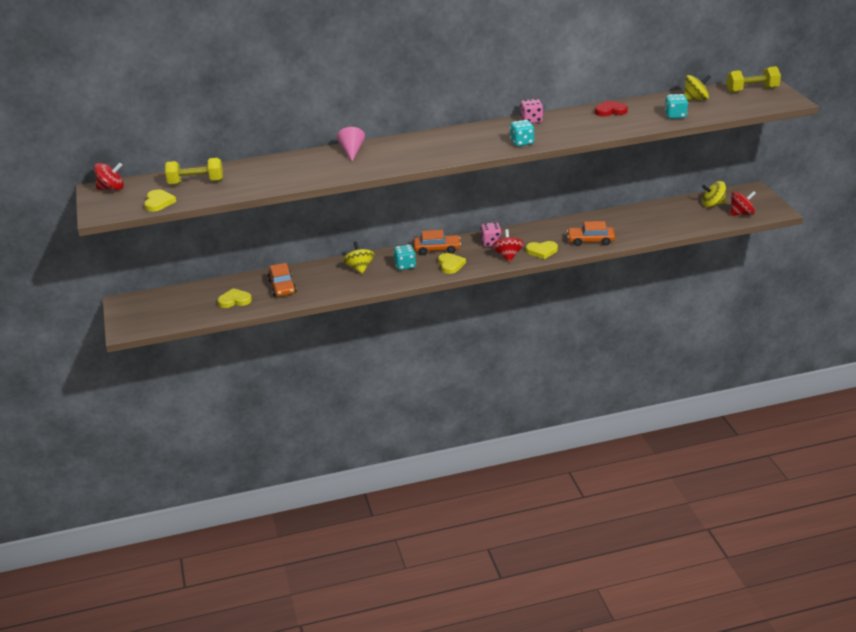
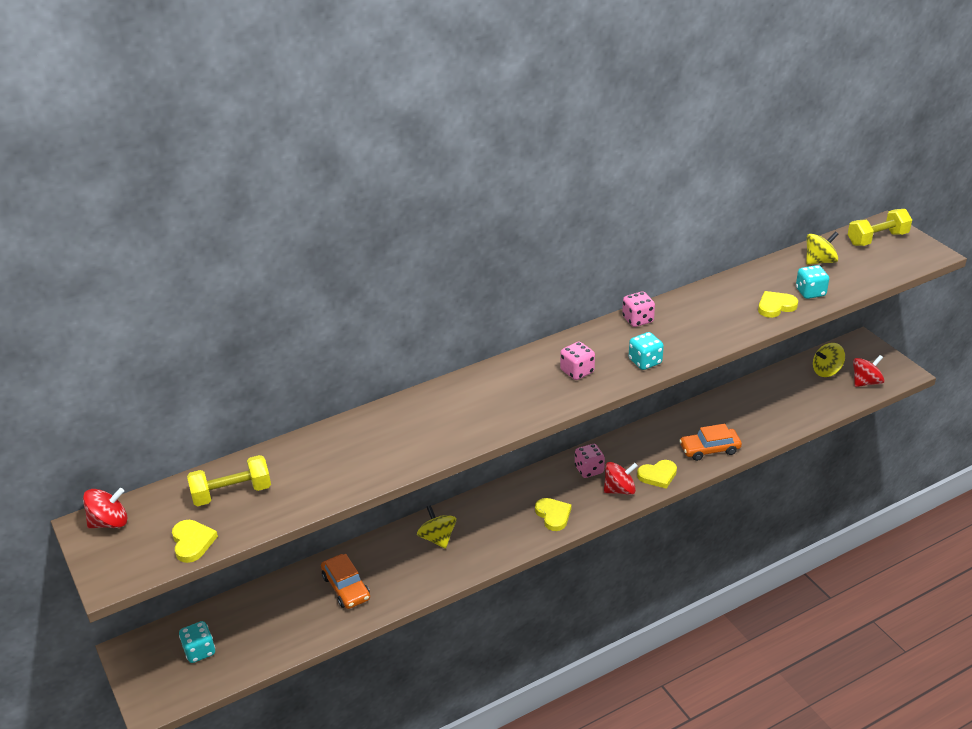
camera: 15 degrees left, 5 degrees up
yellow heart [217,288,252,308] -> yellow heart moved to [758,291,798,318]
pink cone [337,127,365,161] -> none
turquoise dice [393,244,416,270] -> turquoise dice moved to [179,621,215,663]
orange car [414,230,461,255] -> none
red spinning top [492,229,524,262] -> red spinning top turned 90 degrees clockwise [604,462,638,495]
red heart [595,100,628,116] -> none
none -> pink dice [560,342,595,380]

